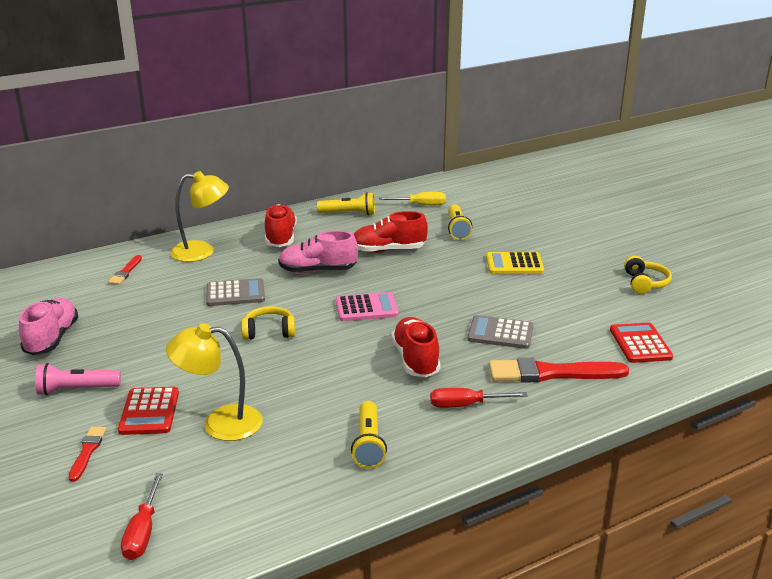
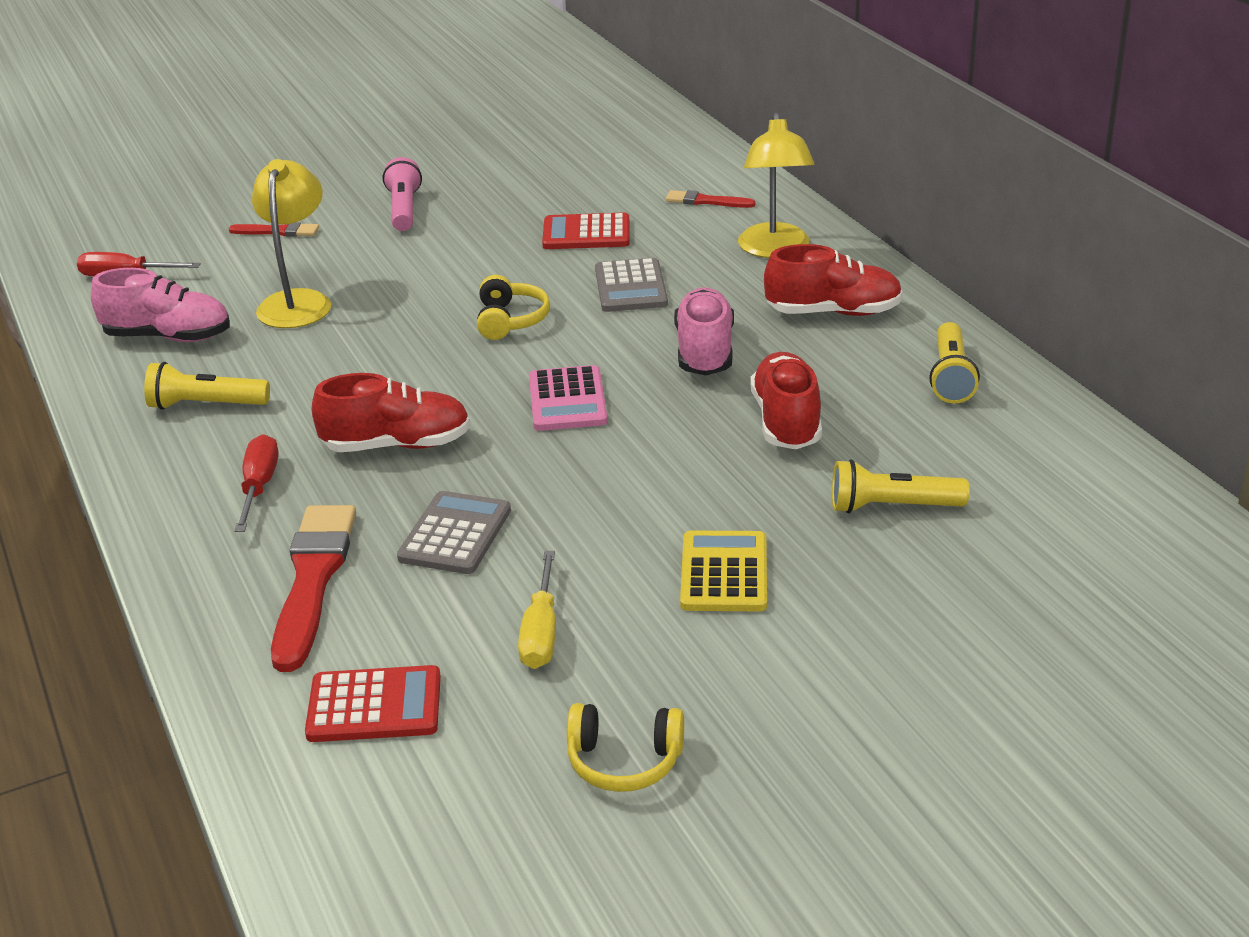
camera: 95 degrees right, 5 degrees up
pink shoe [19,298,79,355] -> pink shoe moved to [91,268,230,342]
red calculator [118,387,179,435] -> red calculator moved to [542,213,630,249]
yellow screwdriver [379,192,446,205] -> yellow screwdriver moved to [518,551,556,669]

